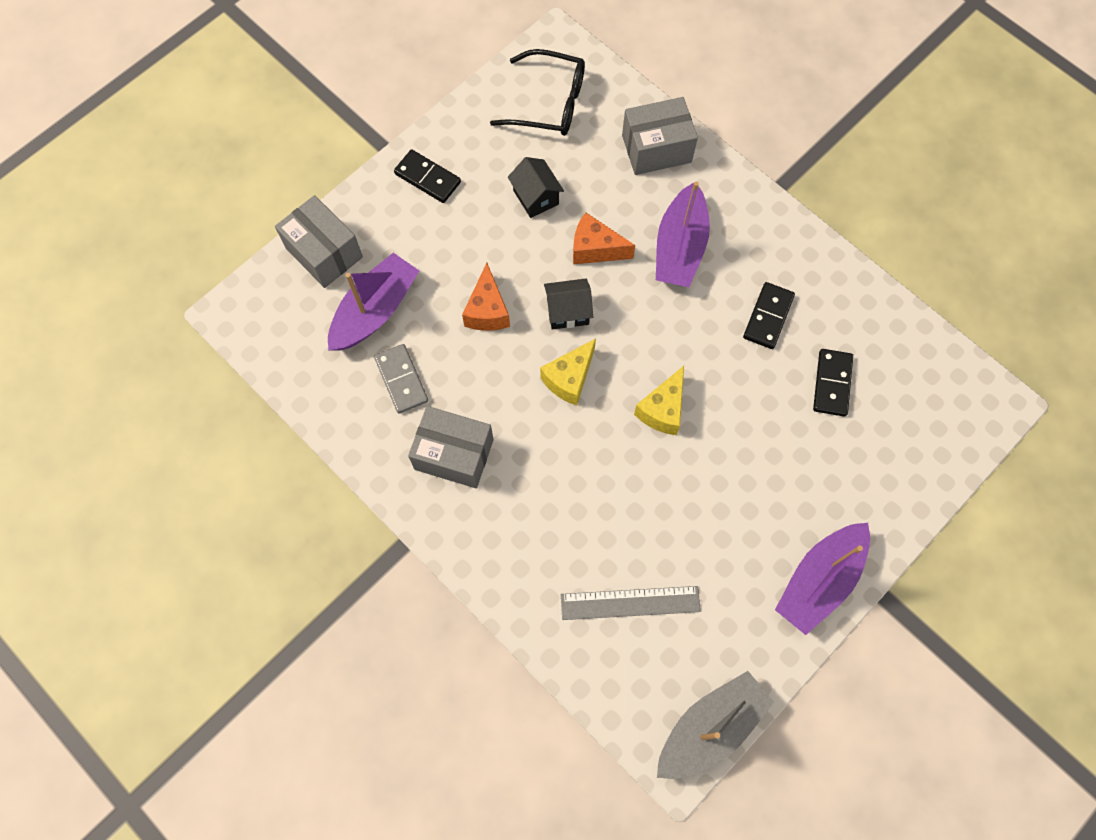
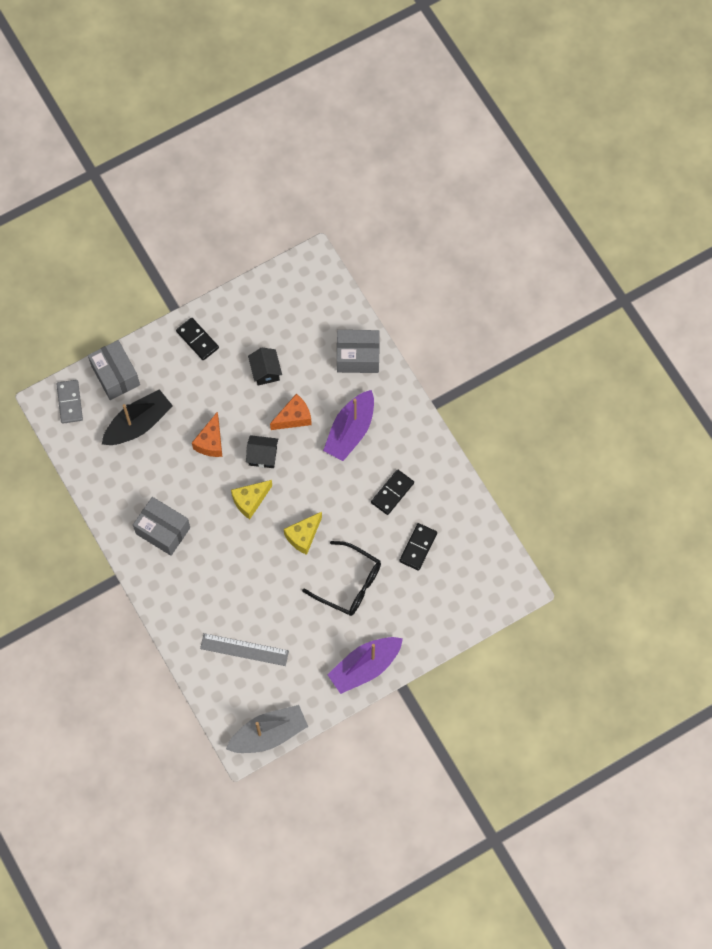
camera: 15 degrees right, 0 degrees up
purple boat [328,253,419,351] -> black boat [101,389,173,445]
grey domino [374,344,428,414] -> grey domino moved to [56,380,83,424]
black glasses [490,49,585,136] -> black glasses moved to [302,541,381,616]
orange cheese [573,213,635,264] -> orange cheese turned 120 degrees clockwise [270,394,312,430]

